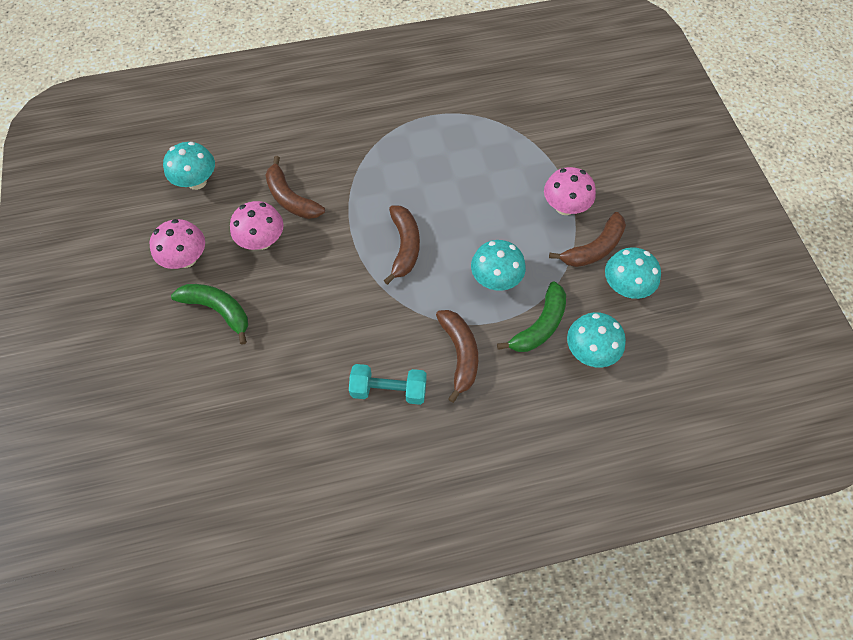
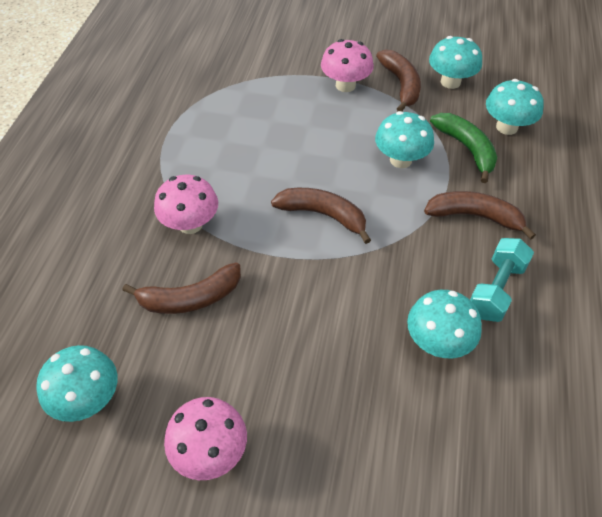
camera: 65 degrees left, 10 degrees down
green banana [171,284,248,345] -> none
pink mushroom [230,201,284,250] -> pink mushroom moved to [154,175,218,234]
none -> turquoise mushroom [407,290,482,358]

